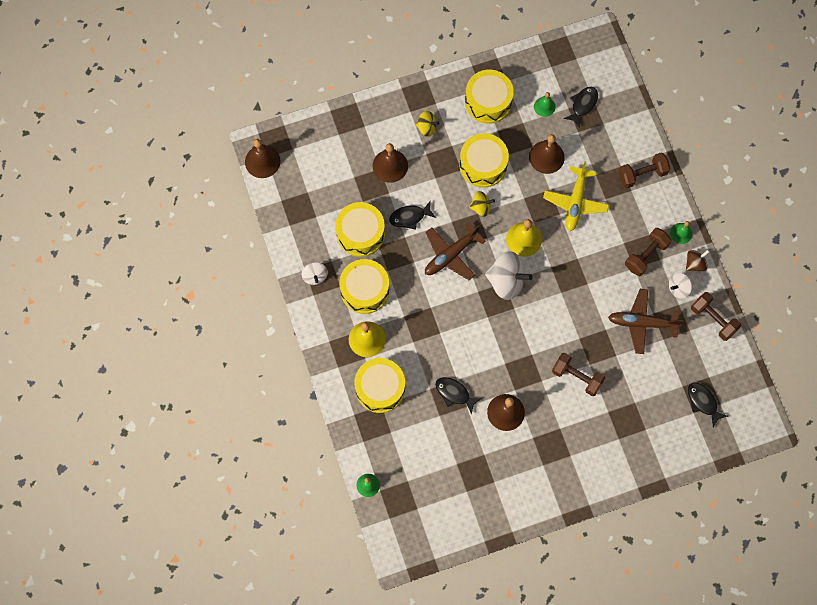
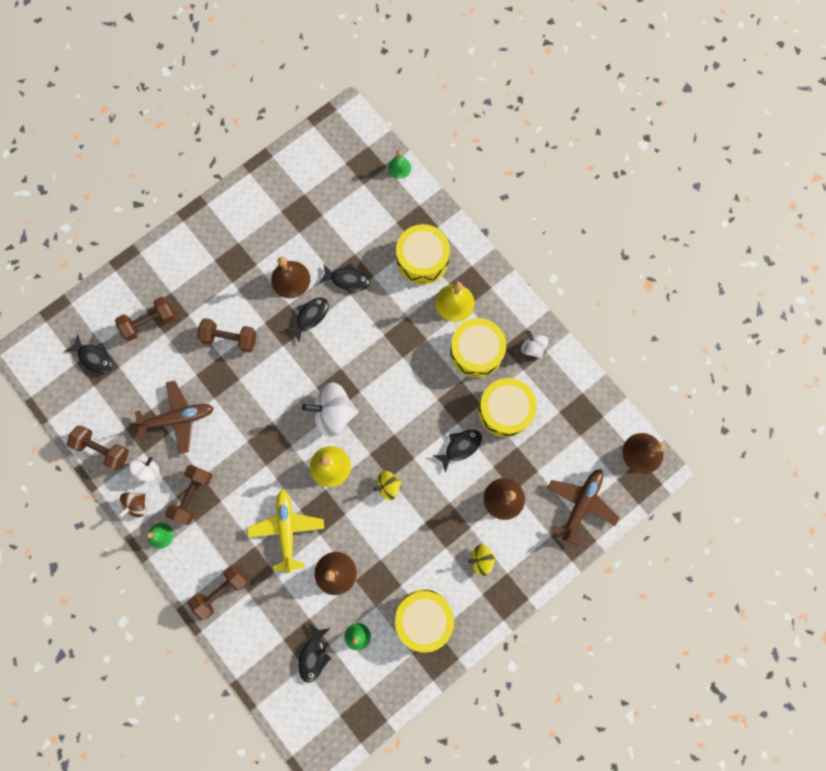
camera: 160 degrees right, 5 degrees up
brown plane [425,222,485,280] -> brown plane moved to [547,469,619,546]
yellow drum [460,133,509,188] -> none
none -> brown dumbbell [115,297,176,341]
none -> black fish [284,298,329,343]

